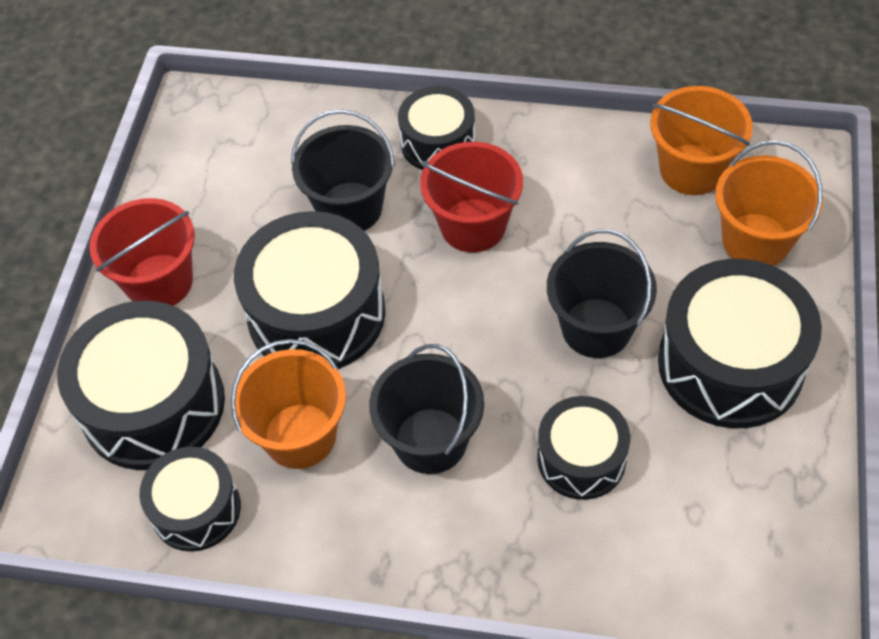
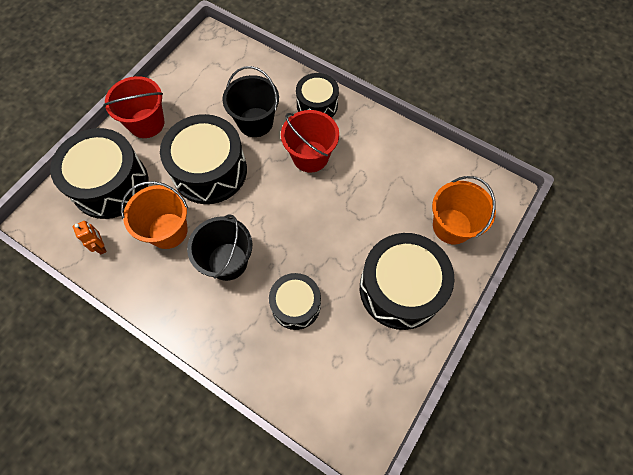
camera: 20 degrees right, 10 degrees up
black drum [139,447,241,552] -> orange robot [73,221,107,255]
black bucket [547,229,657,358] -> none
orange bucket [650,86,753,195] -> none

